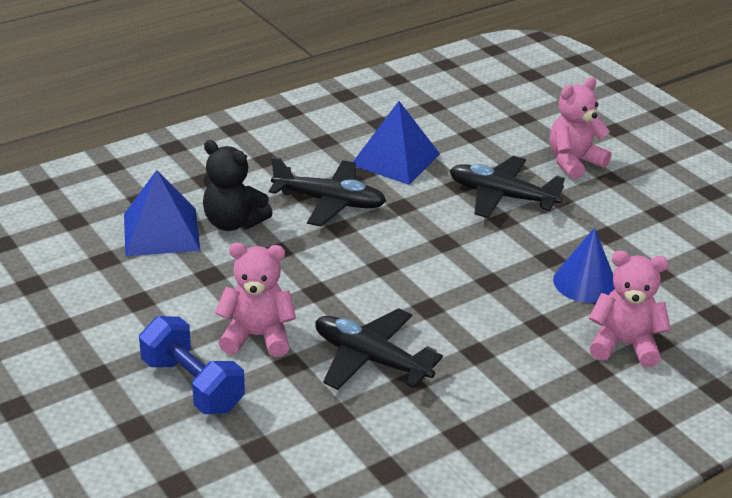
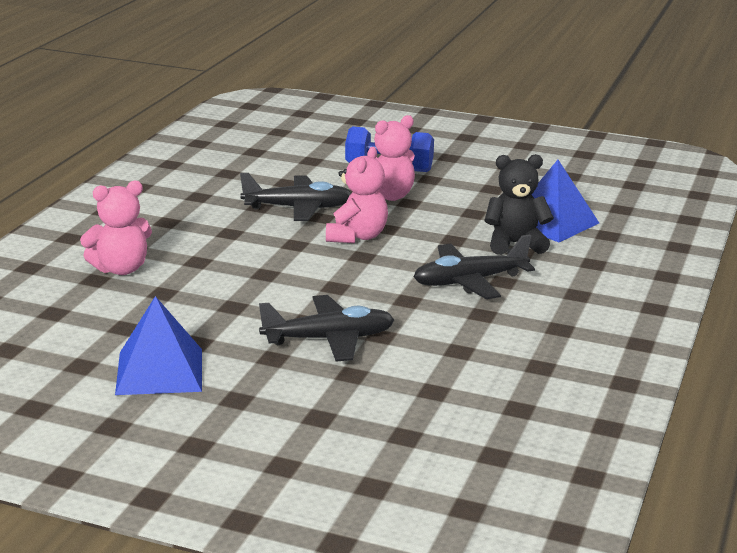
camera: 145 degrees right, 10 degrees down
blue pyramid [353,101,440,185] -> blue pyramid moved to [115,296,202,395]
pink teddy bear [550,77,611,179] -> pink teddy bear moved to [326,147,388,243]
blue cone [553,228,615,303] -> none

